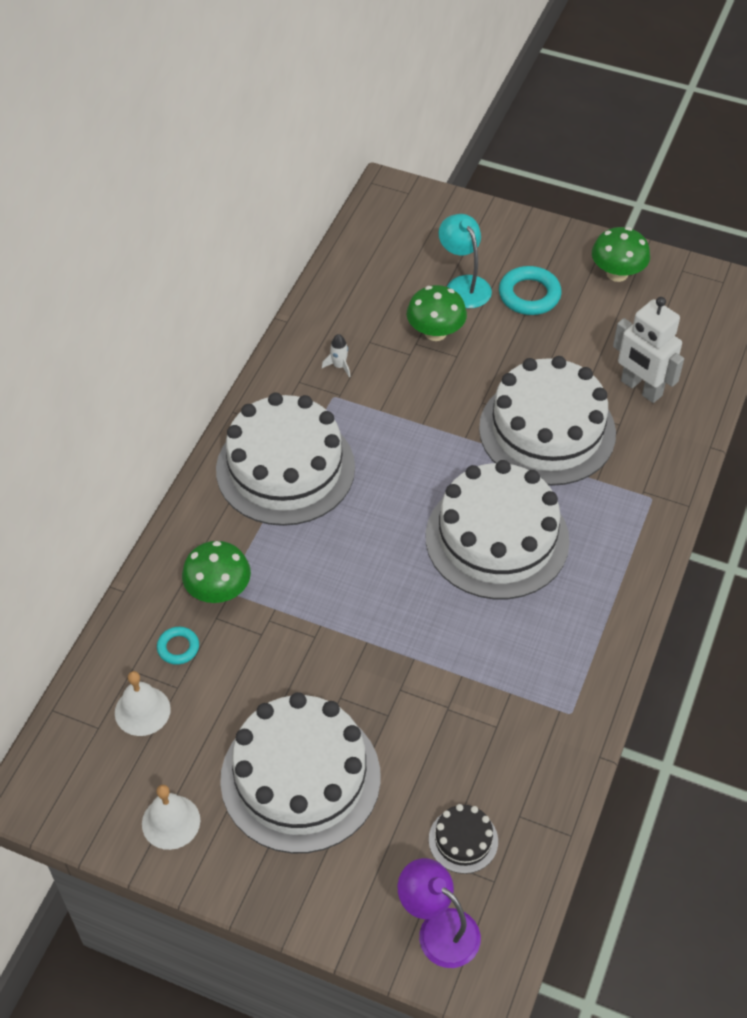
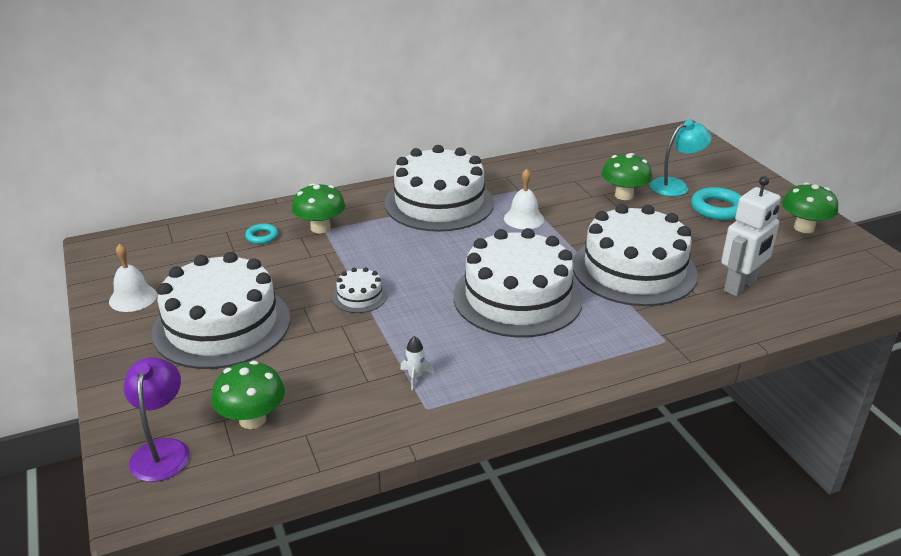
camera: 45 degrees right, 20 degrees down
white bell [115,671,171,736] -> white bell moved to [504,169,544,229]
white rocket [322,334,350,377] -> white rocket moved to [400,336,434,390]
black cake [429,804,498,874] -> green mushroom [211,361,285,429]
turquoise lamp [439,214,492,308] -> turquoise lamp turned 45 degrees clockwise [650,120,712,196]
white robot [613,297,684,403] -> white robot turned 135 degrees counterclockwise [721,176,781,296]
none -> white cake [332,267,387,313]

